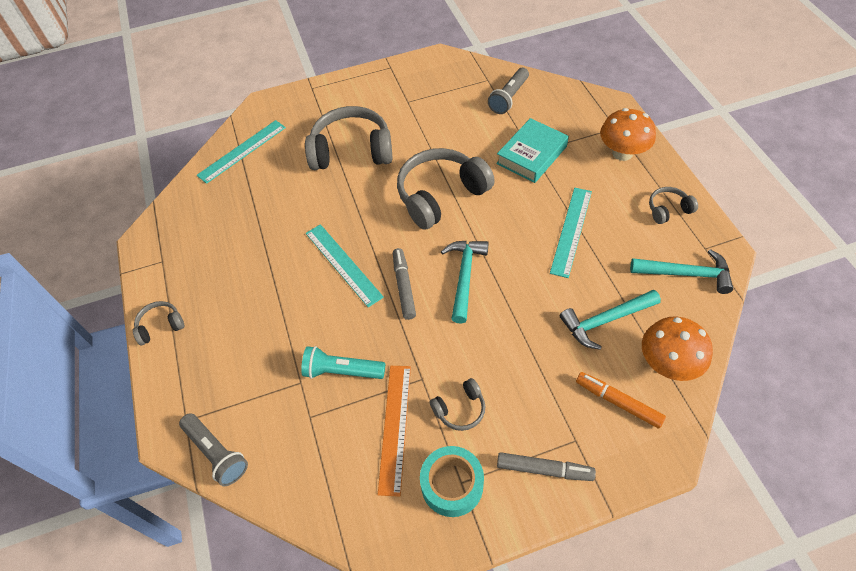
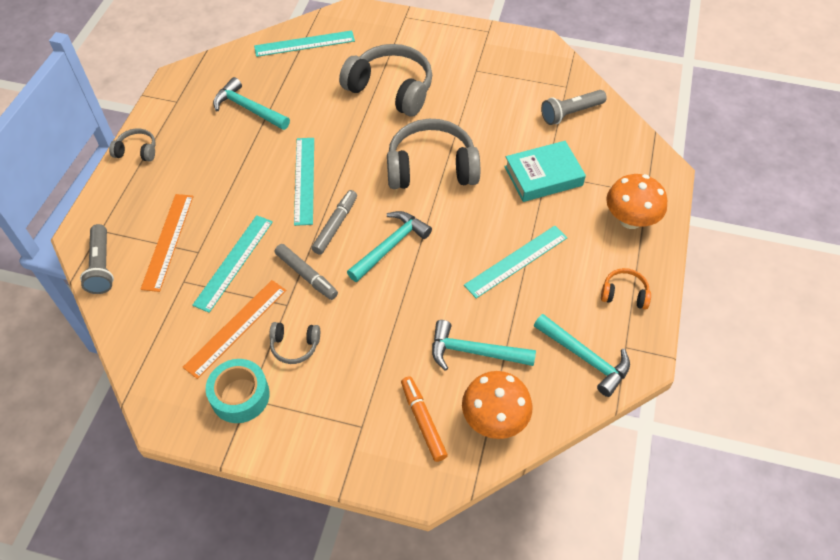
camera: 30 degrees right, 0 degrees up
turquoise flashlight [301,346,385,379] -> turquoise ruler [192,215,273,313]
grey marker [497,452,596,481] -> grey marker moved to [275,244,338,300]
grey headphones [649,187,698,224] -> orange headphones [601,268,651,310]
none -> orange ruler [141,194,193,292]
none -> turquoise hammer [213,77,290,130]

